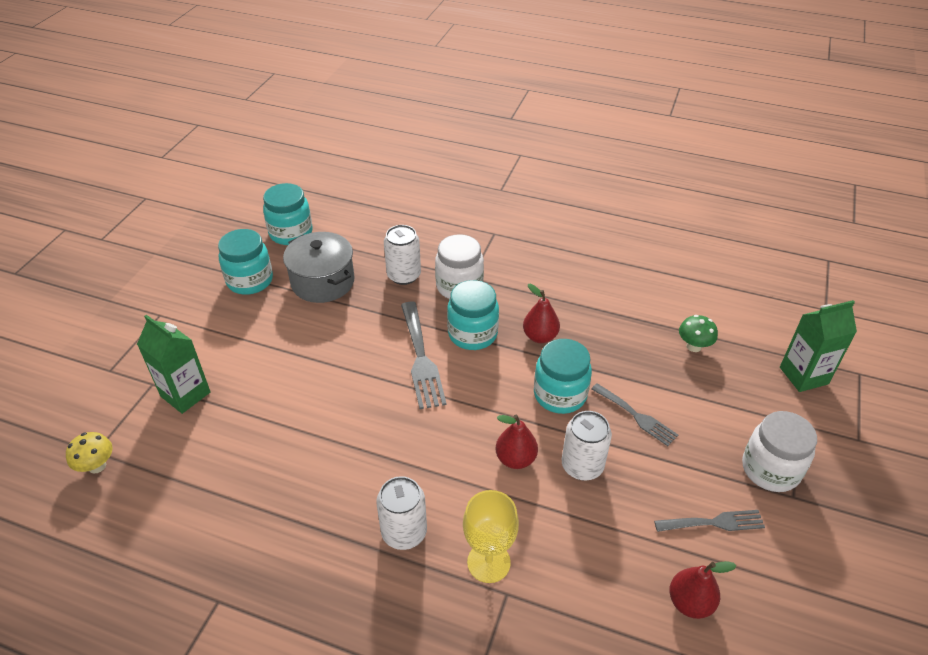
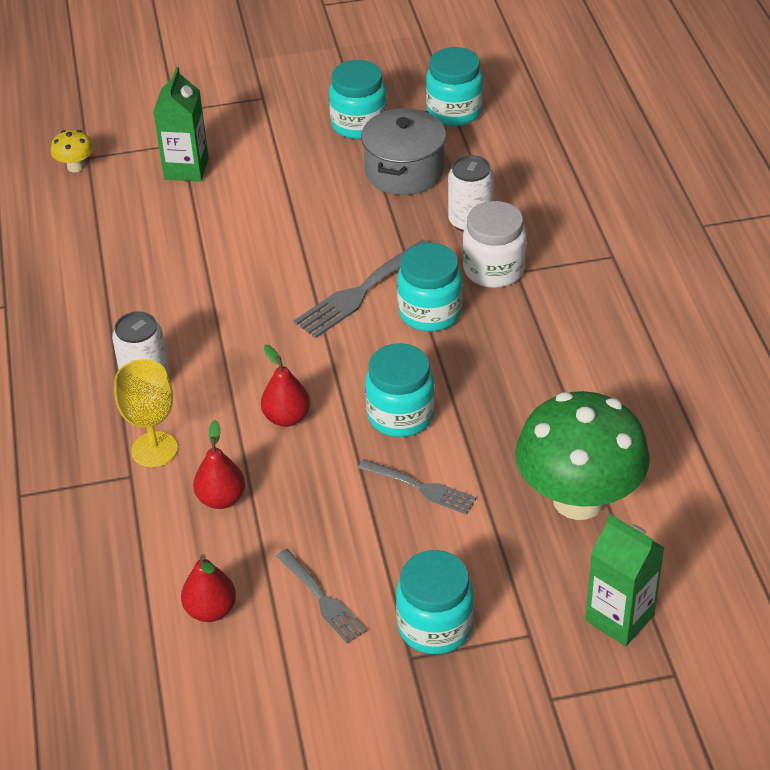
camera: 60 degrees right, 0 degrees up
red pear [523,284,560,343] -> red pear moved to [193,420,245,509]
white can [562,411,612,480] -> none
grey fork [591,383,678,446] -> grey fork turned 75 degrees counterclockwise [358,459,476,515]
green mushroom [679,315,718,352] -> green mushroom [515,391,650,520], size x2.47
white jar [742,411,817,492] -> turquoise jar [396,550,474,654]

